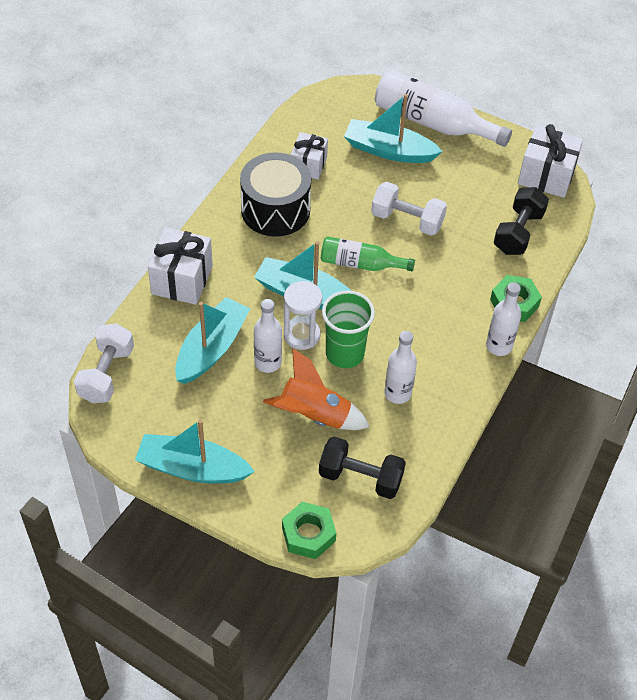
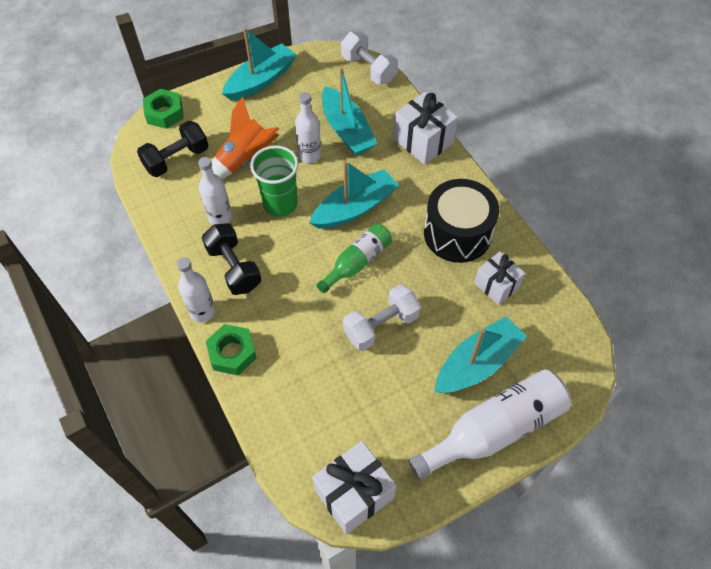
camera: 125 degrees right, 5 degrees up
white hourglass [284,281,322,350] -> none
black dumbbell [494,187,549,255] -> black dumbbell moved to [201,223,261,295]

